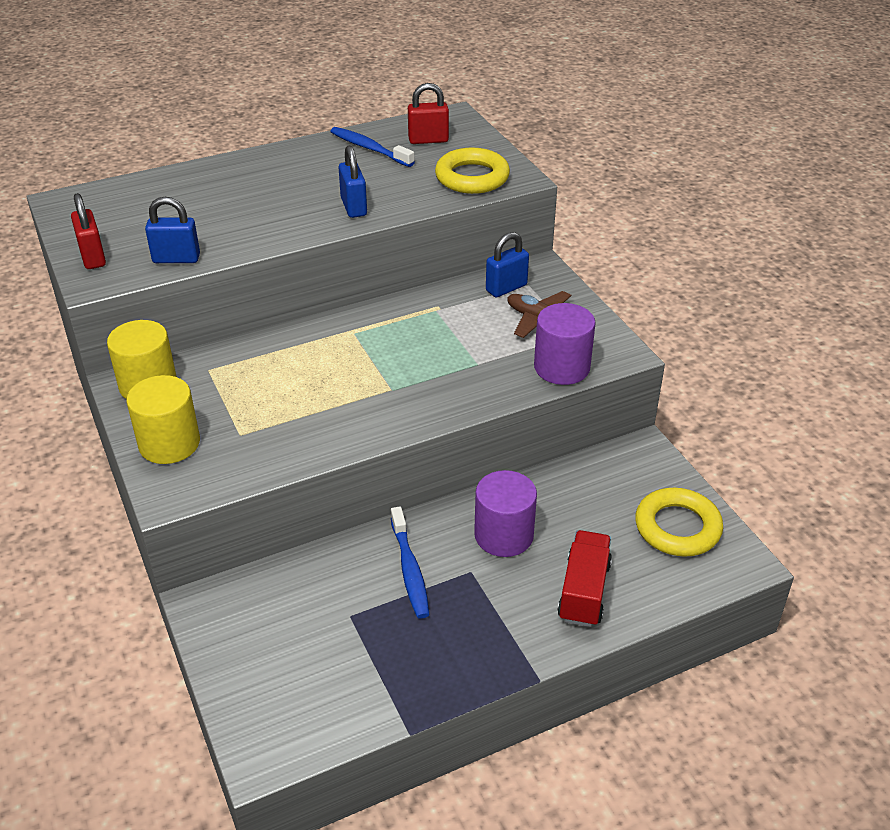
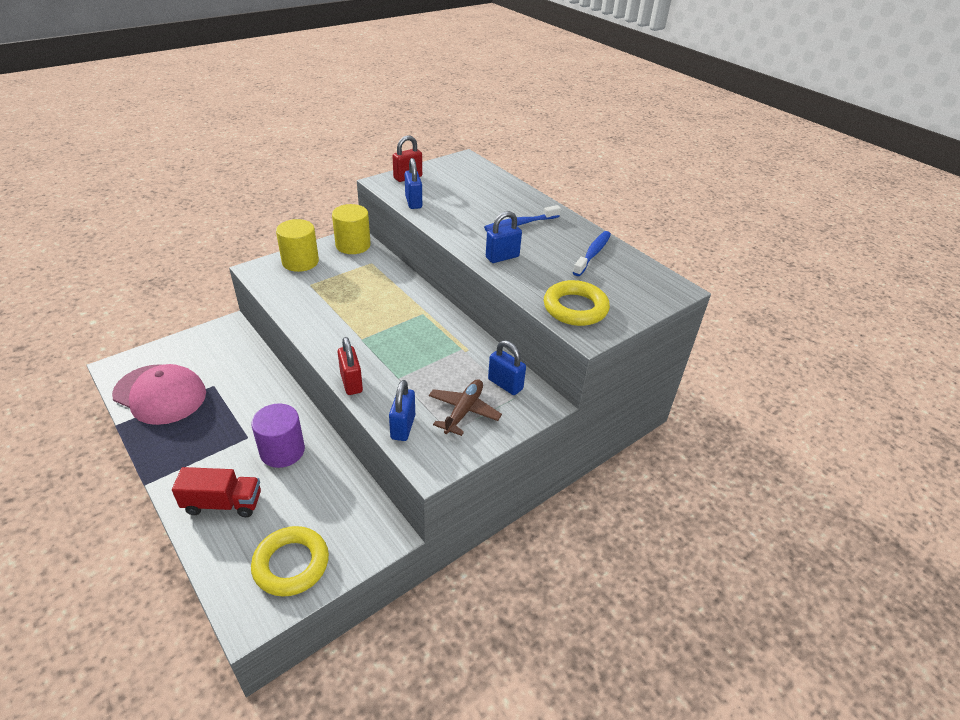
camera: 75 degrees right, 0 degrees up
blue toothbrush [391,506,430,619] -> blue toothbrush moved to [484,205,561,232]
red padlock [408,83,449,144] -> red padlock moved to [338,337,363,395]
purple cylinder [534,303,596,385] -> blue padlock [389,380,415,441]
none -> pink cap [112,364,206,425]

